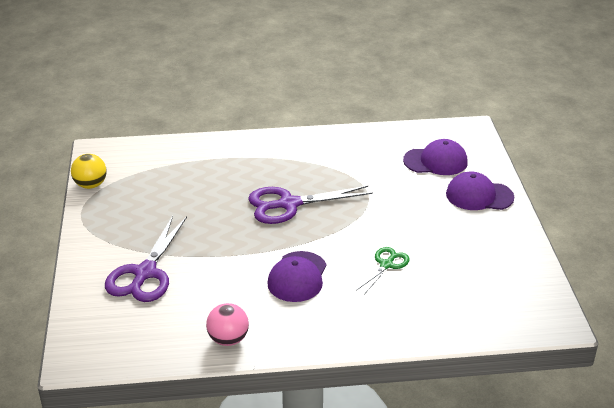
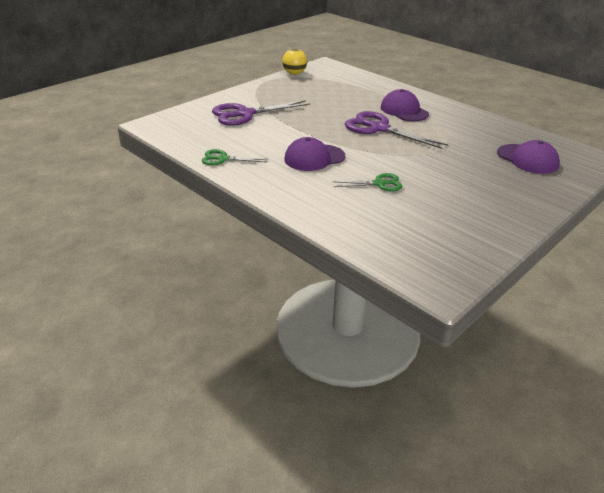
camera: 50 degrees right, 0 degrees up
pink ball [206,303,249,346] -> green scissors [202,149,268,165]
purple cap [446,172,514,210] -> purple cap moved to [381,89,429,121]

